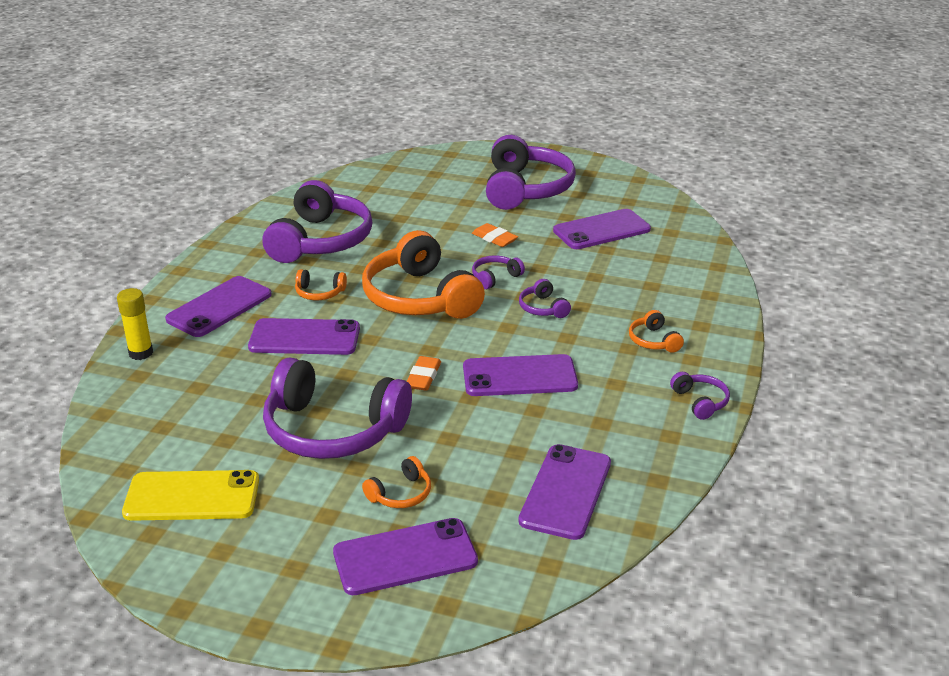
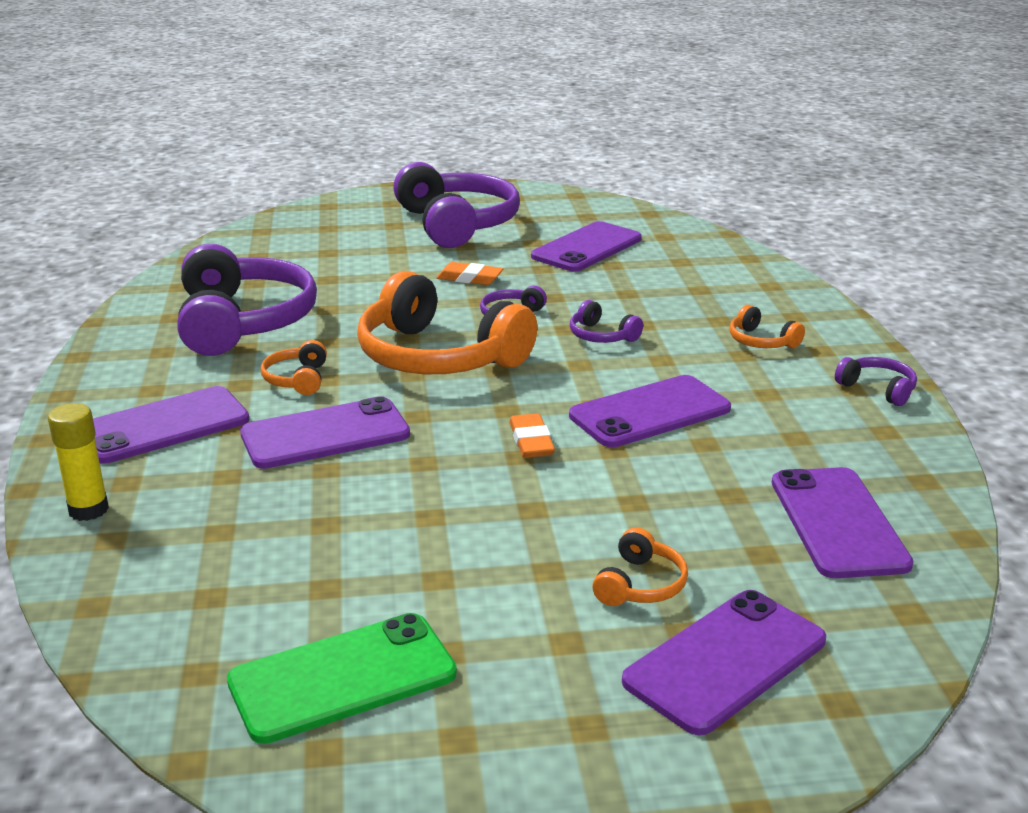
camera: 25 degrees left, 5 degrees down
yellow phone [122,470,259,521] -> green phone [227,613,457,744]
purple phone [165,276,272,337] -> purple phone turned 45 degrees clockwise [93,386,249,464]
purple headphones [263,357,412,459] -> none
orange headphones [295,269,347,300] -> orange headphones turned 105 degrees clockwise [261,340,327,395]

